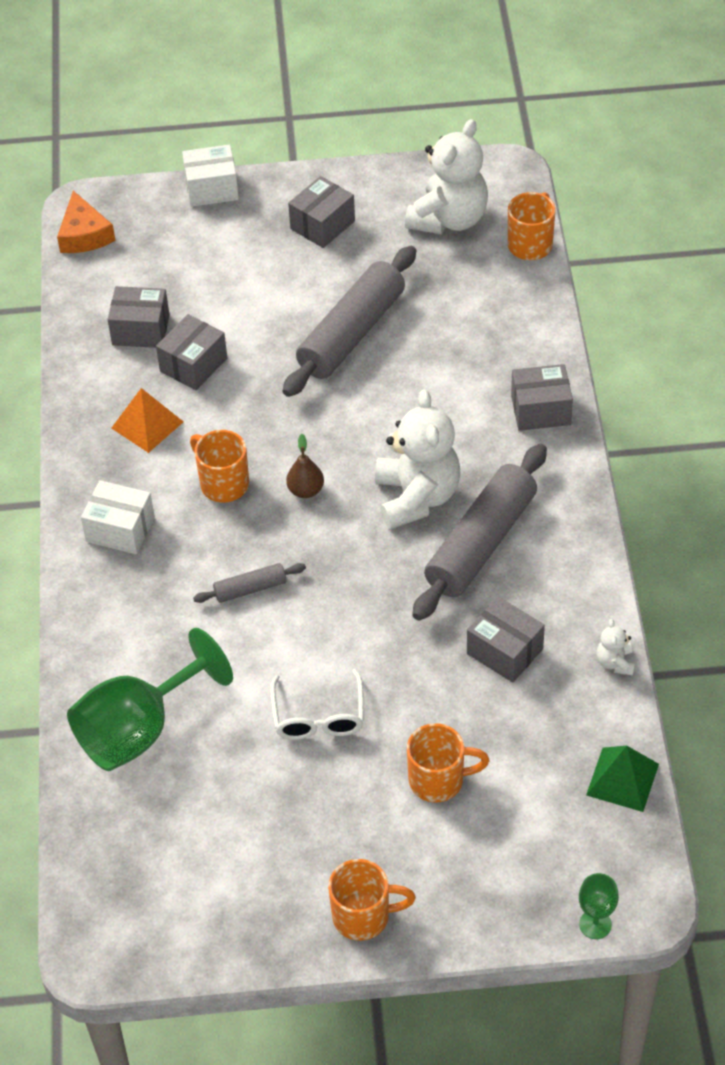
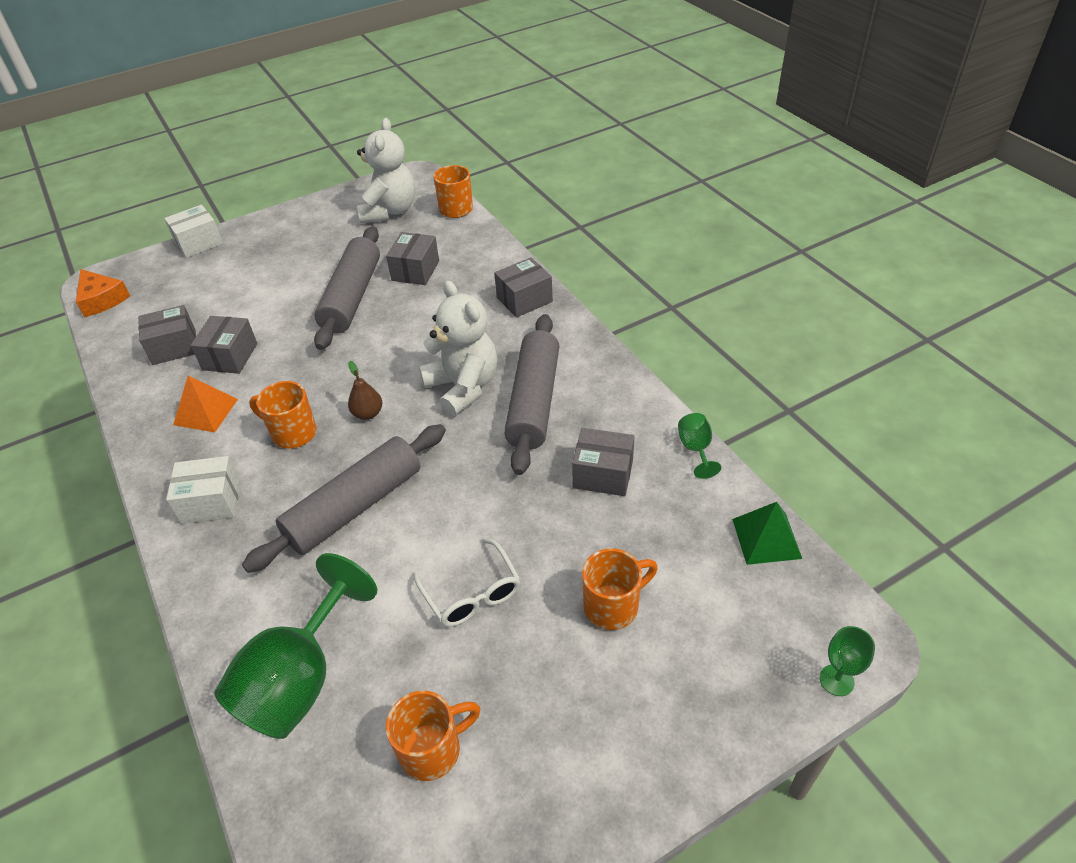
camera: 25 degrees left, 5 degrees down
grey rolling pin [193,563,306,603] -> grey rolling pin [242,424,446,573], size x2.14
grey box [288,176,355,248] -> grey box moved to [386,232,439,285]
orange mug [328,859,416,941] -> orange mug moved to [386,691,481,781]
white teddy bear [597,619,635,676] -> green goblet [678,413,721,479]

